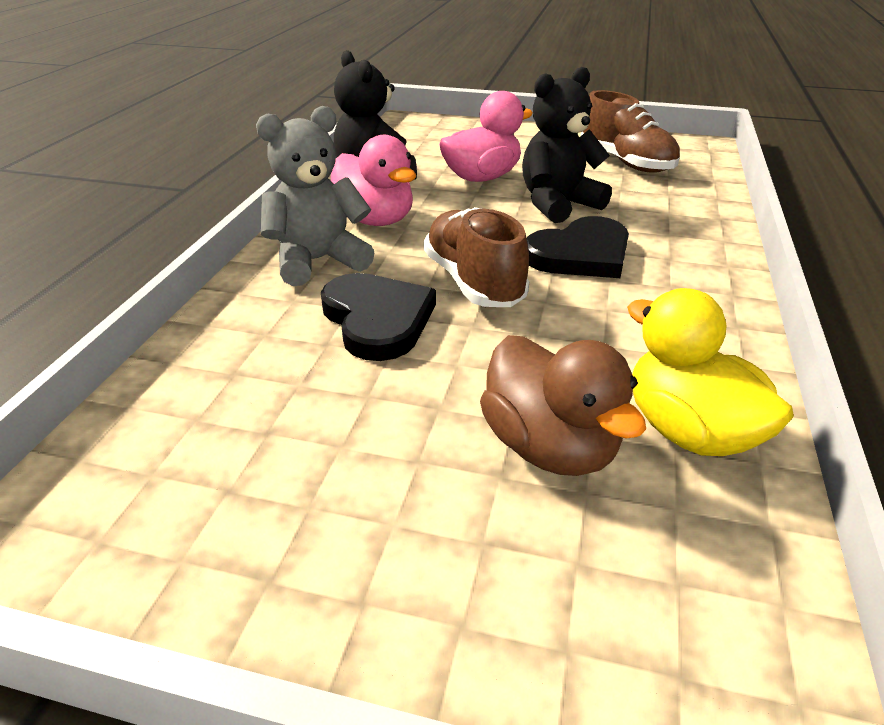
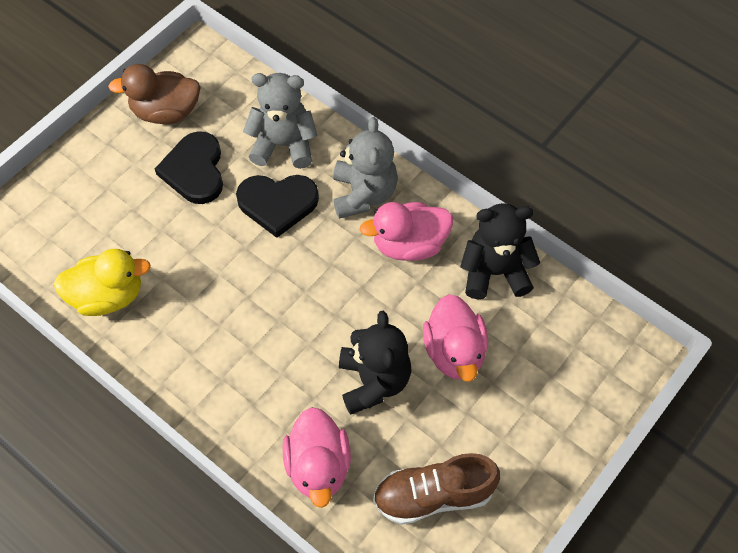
camera: 115 degrees right, 25 degrees up
brown shoe [424,207,529,307] -> none
brown duck [480,335,646,476] -> brown duck moved to [108,64,200,124]
black heart [527,216,629,278] -> black heart moved to [155,131,223,204]
none -> grey teddy bear [243,73,317,169]
none -> pink duck [283,407,351,508]

